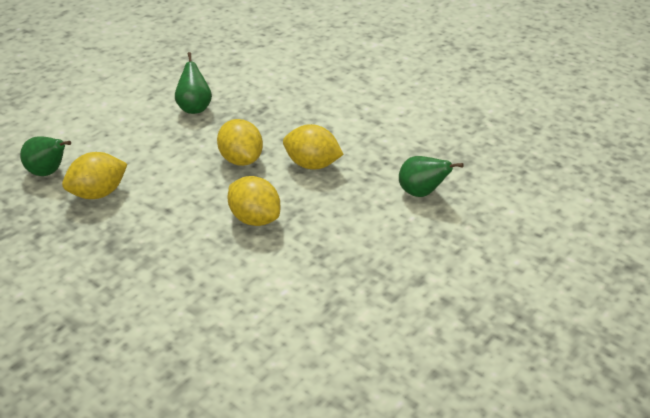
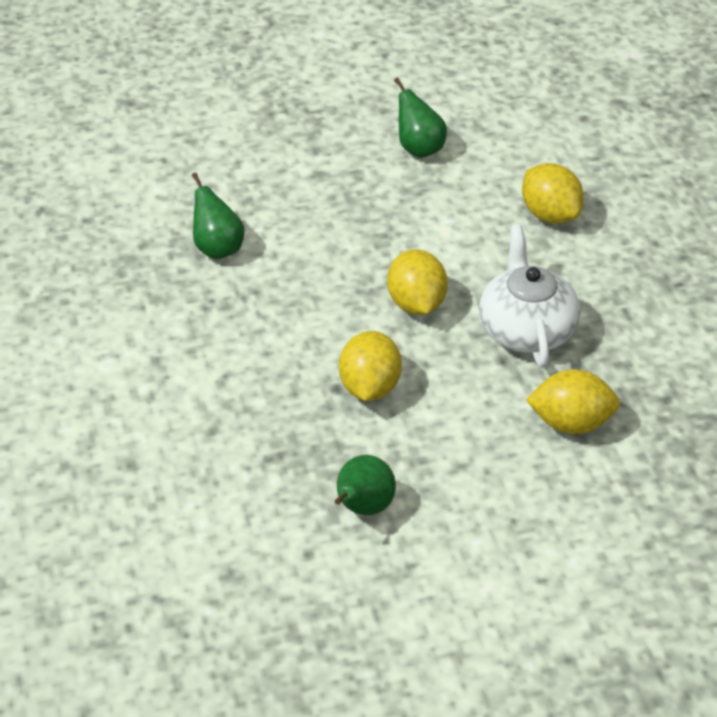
camera: 145 degrees left, 5 degrees up
green pear [20,136,71,176] -> green pear moved to [394,77,447,158]
yellow lemon [283,124,344,169] -> yellow lemon moved to [522,163,584,223]
none -> white teapot [479,225,580,368]

